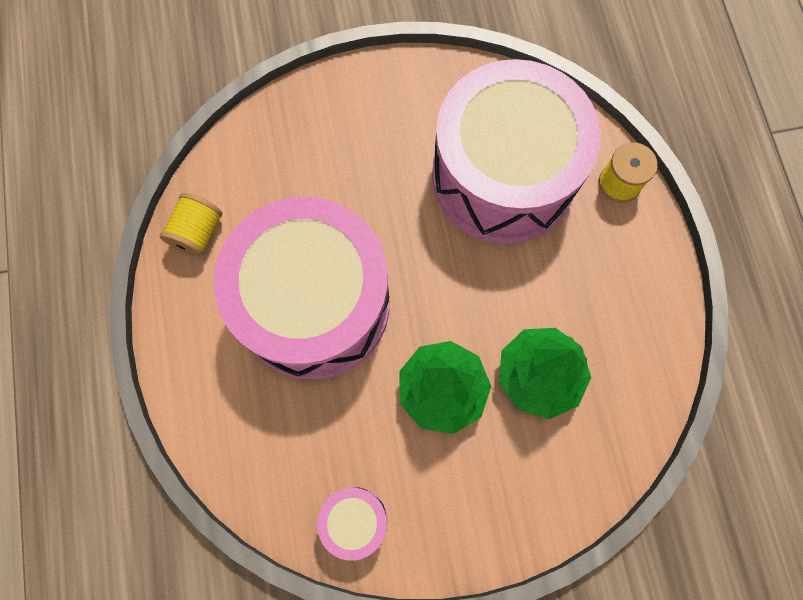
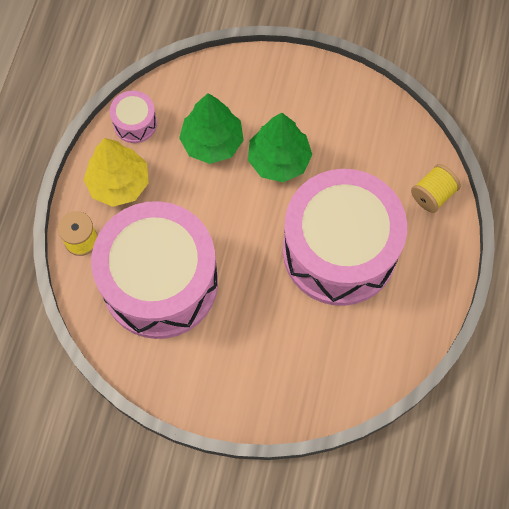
camera: 155 degrees left, 5 degrees down
yellow spool [160,193,222,257] -> yellow spool moved to [411,164,461,213]
pink drum [317,487,387,561] -> pink drum moved to [110,90,157,143]
none -> yellow tree [83,138,149,207]

